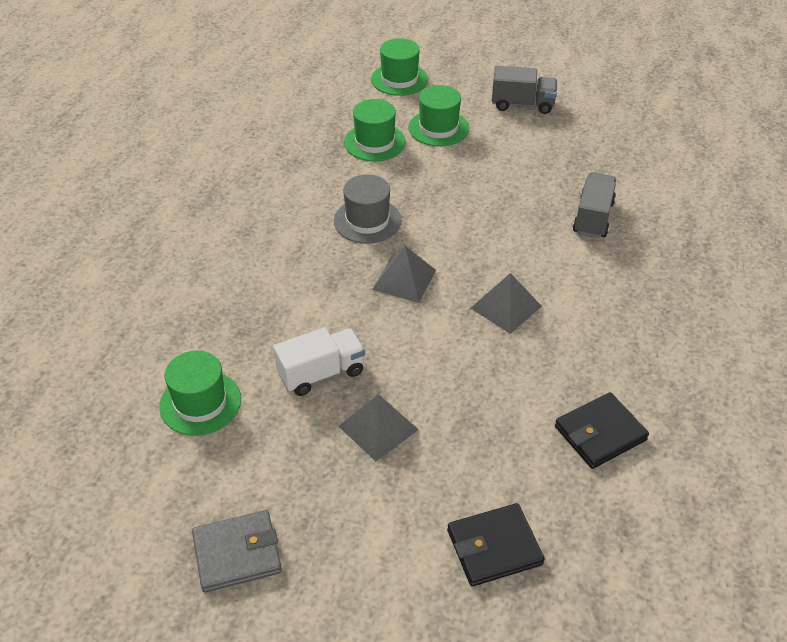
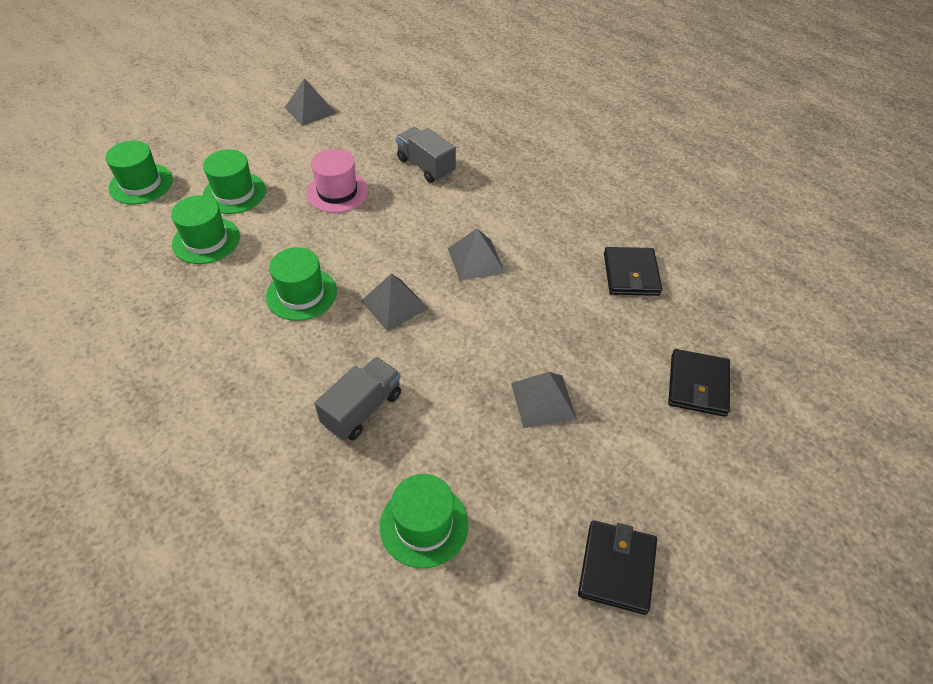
camera: 60 degrees left, 5 degrees up
grey wallet [192,510,282,592] -> black wallet [578,520,657,615]
white truck [273,327,365,396] -> none
grey hat [334,174,401,244] -> green hat [266,247,337,321]
grey truck [492,66,557,114] -> grey truck moved to [314,357,401,440]
none -> grey pyramid [284,78,336,126]
none -> pink hat [306,149,369,213]

